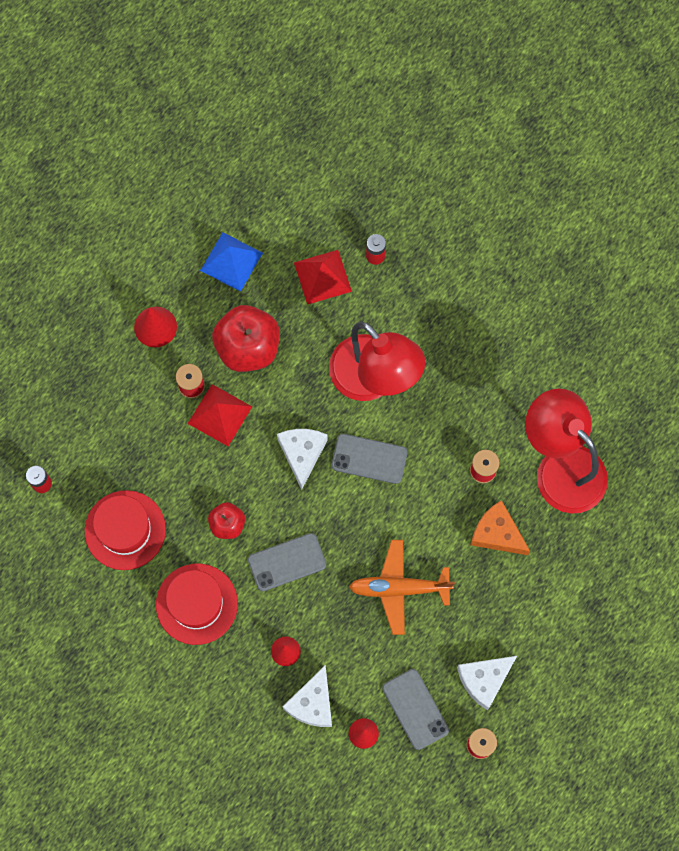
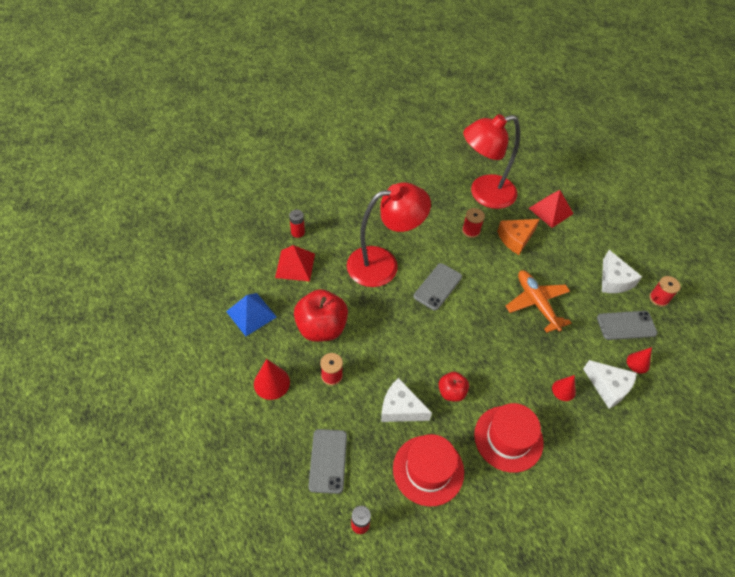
camera: 70 degrees left, 20 degrees down
red pyramid [187,384,252,446] -> red pyramid moved to [529,190,574,228]
grey phone [248,533,326,591] -> grey phone moved to [308,429,347,494]
white cheese [277,429,328,490] -> white cheese moved to [381,378,432,422]
orange plane [349,540,455,635] -> orange plane turned 135 degrees clockwise [506,270,571,333]

